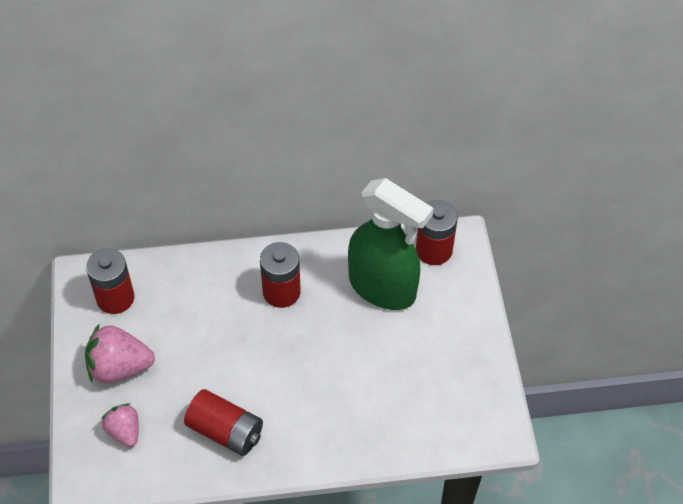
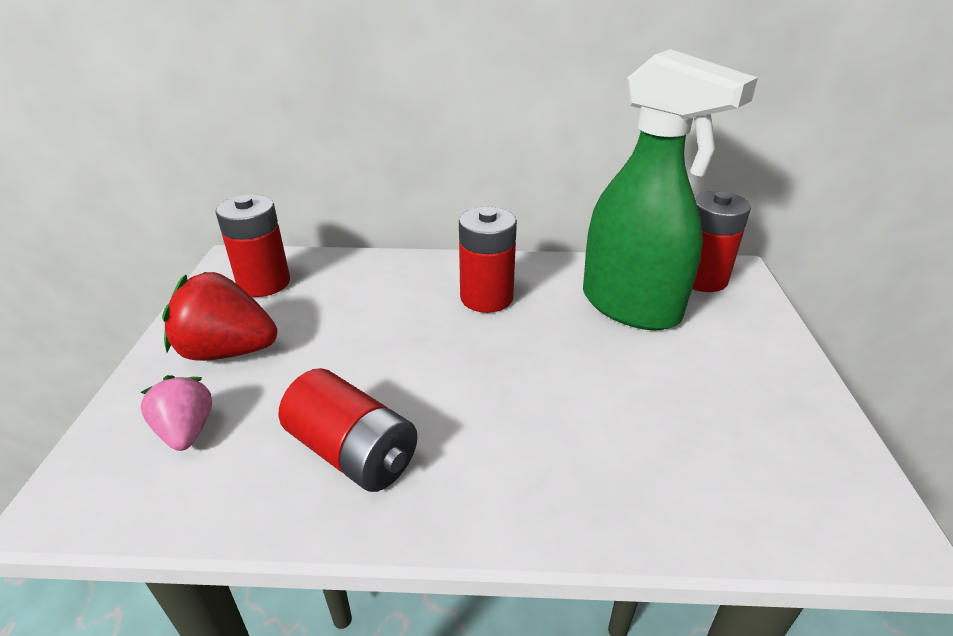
camera: 10 degrees right, 20 degrees down
pink strawberry [85,323,155,383] -> red strawberry [162,272,277,361]

